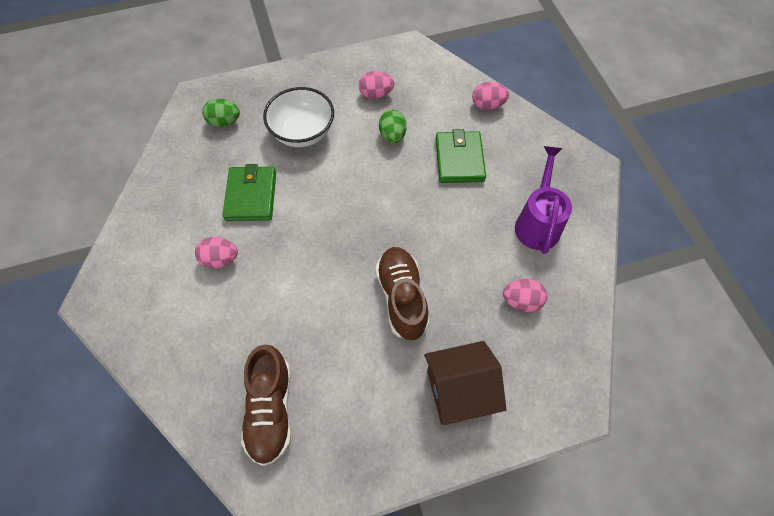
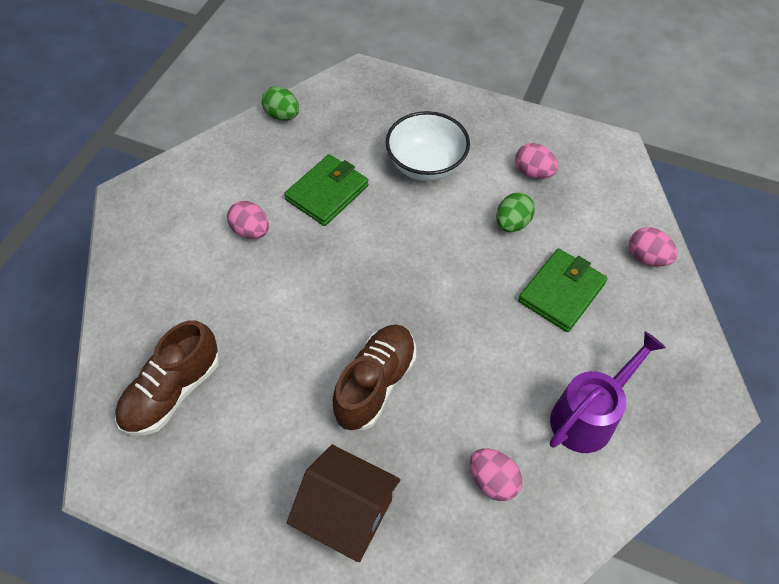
camera: 40 degrees right, 5 degrees down
green egg [202,99,240,127] -> green egg moved to [262,86,299,121]

